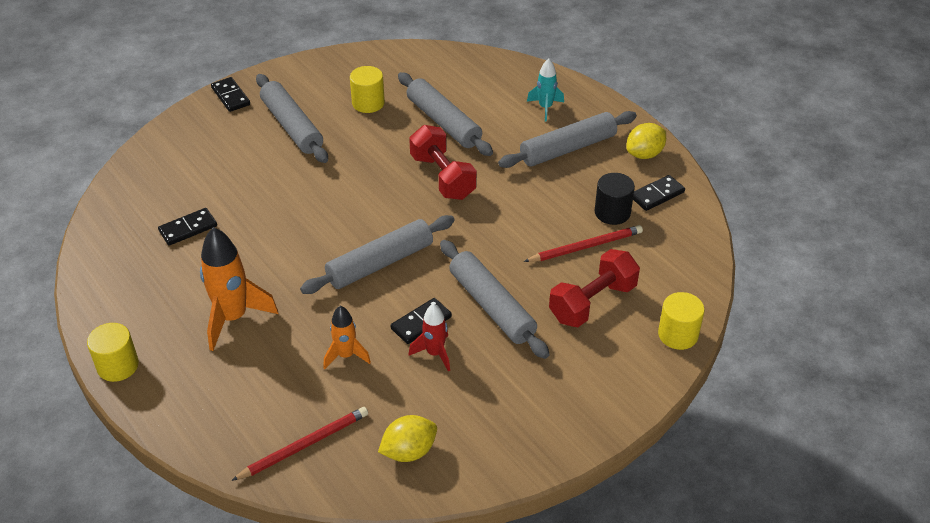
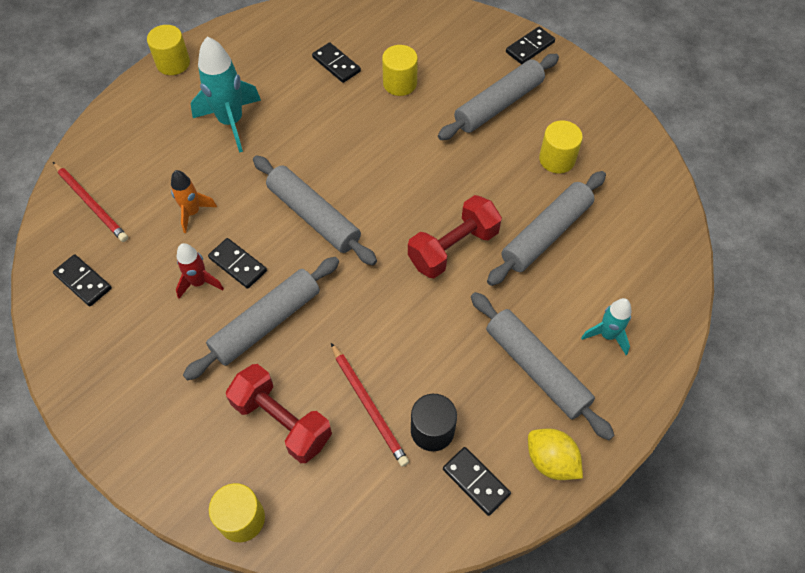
camera: 80 degrees right, 15 degrees up
orange rocket [200,227,278,351] -> turquoise rocket [191,36,261,153]
yellow lemon [378,415,437,462] -> black domino [53,254,112,306]
none -> yellow cylinder [382,45,418,96]

